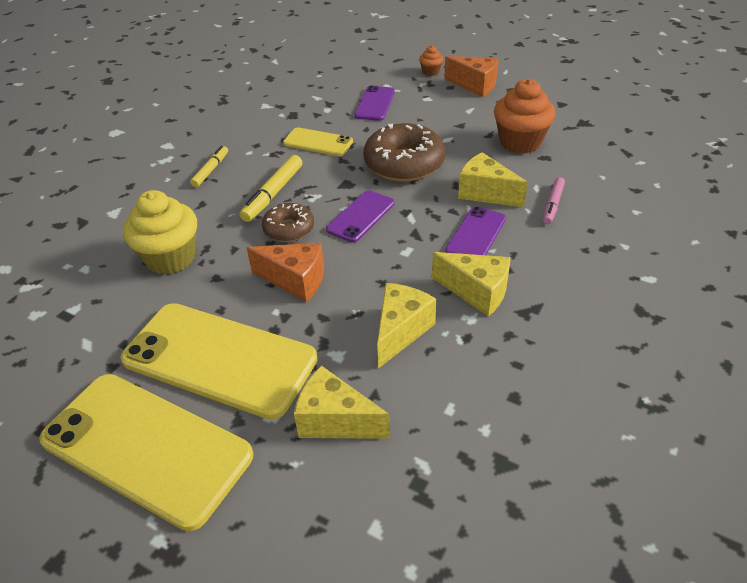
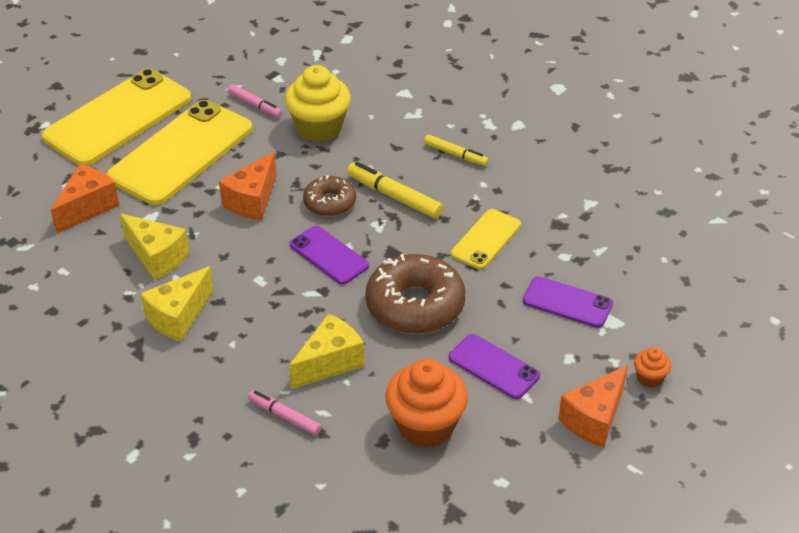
camera: 100 degrees right, 0 degrees up
yellow cheese [294,365,390,439] -> orange cheese [51,164,119,234]
purple phone [445,206,506,255] -> purple phone moved to [449,334,540,399]
none -> pink marker [228,84,282,118]

